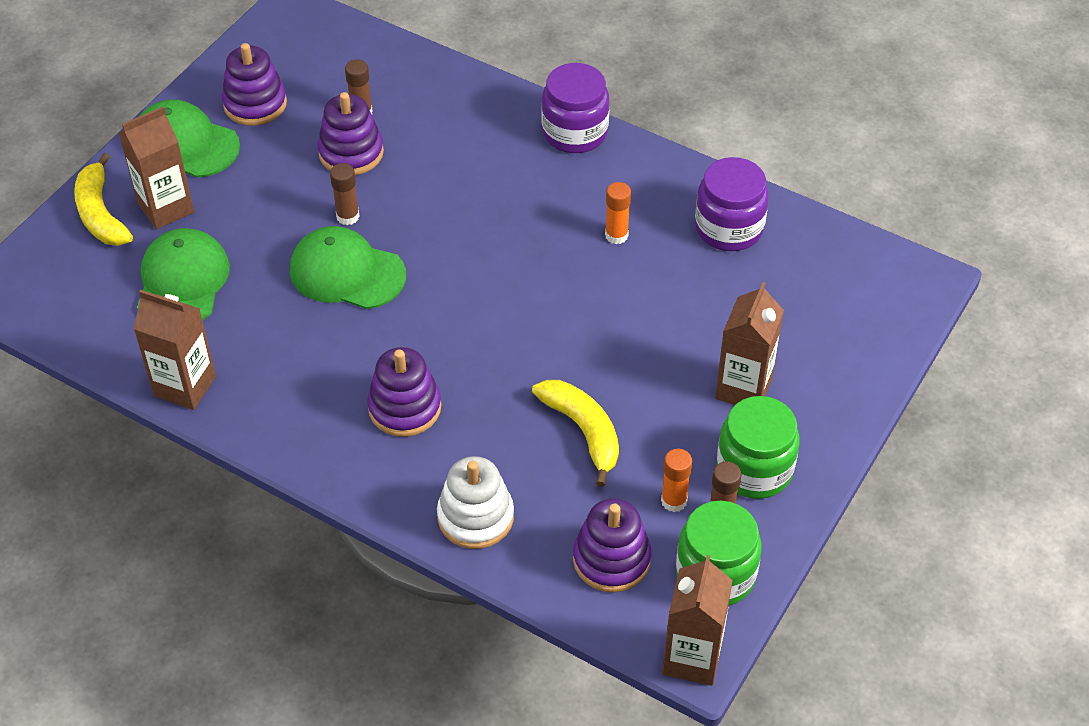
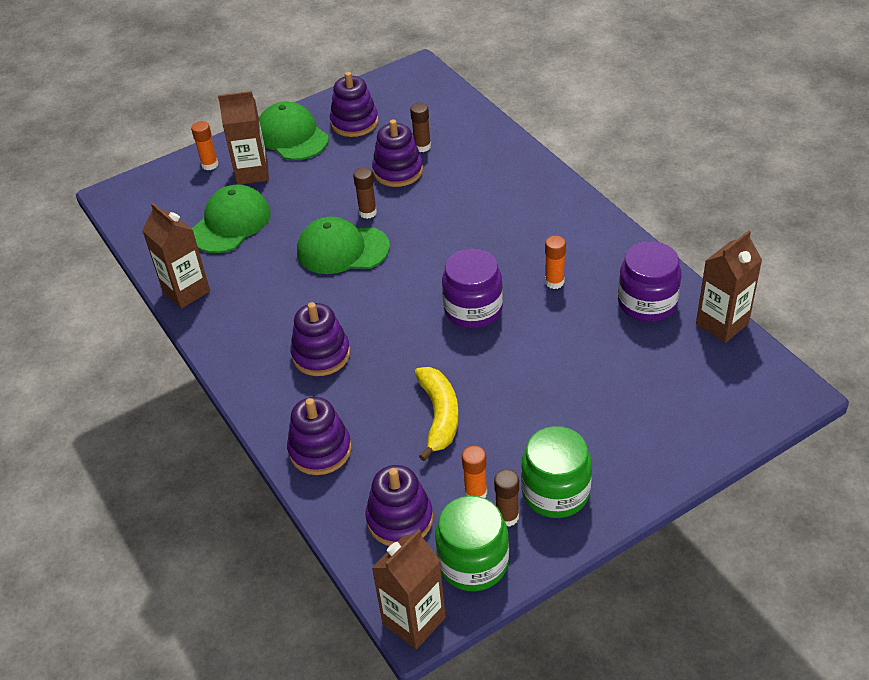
camera: 30 degrees right, 5 degrees down
yellow banana [74,153,133,246] -> orange glue stick [191,121,218,170]
green cap [290,226,406,309] -> green cap turned 45 degrees counterclockwise [297,217,390,274]
white stacking toy [437,456,514,549] -> purple stacking toy [287,397,351,475]
purple jar [542,63,609,153] -> purple jar moved to [442,248,503,329]
brown carton [715,282,784,405] -> brown carton moved to [696,231,762,343]

